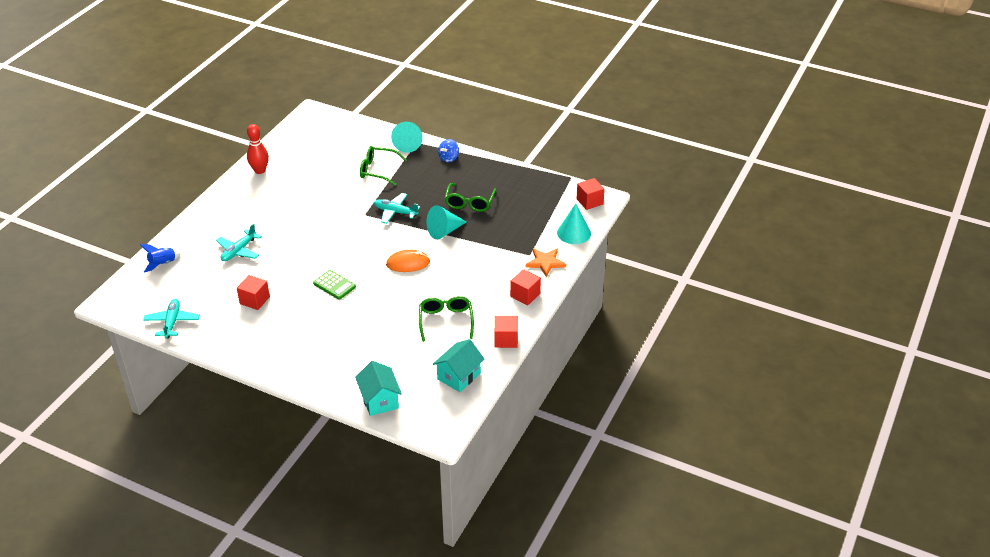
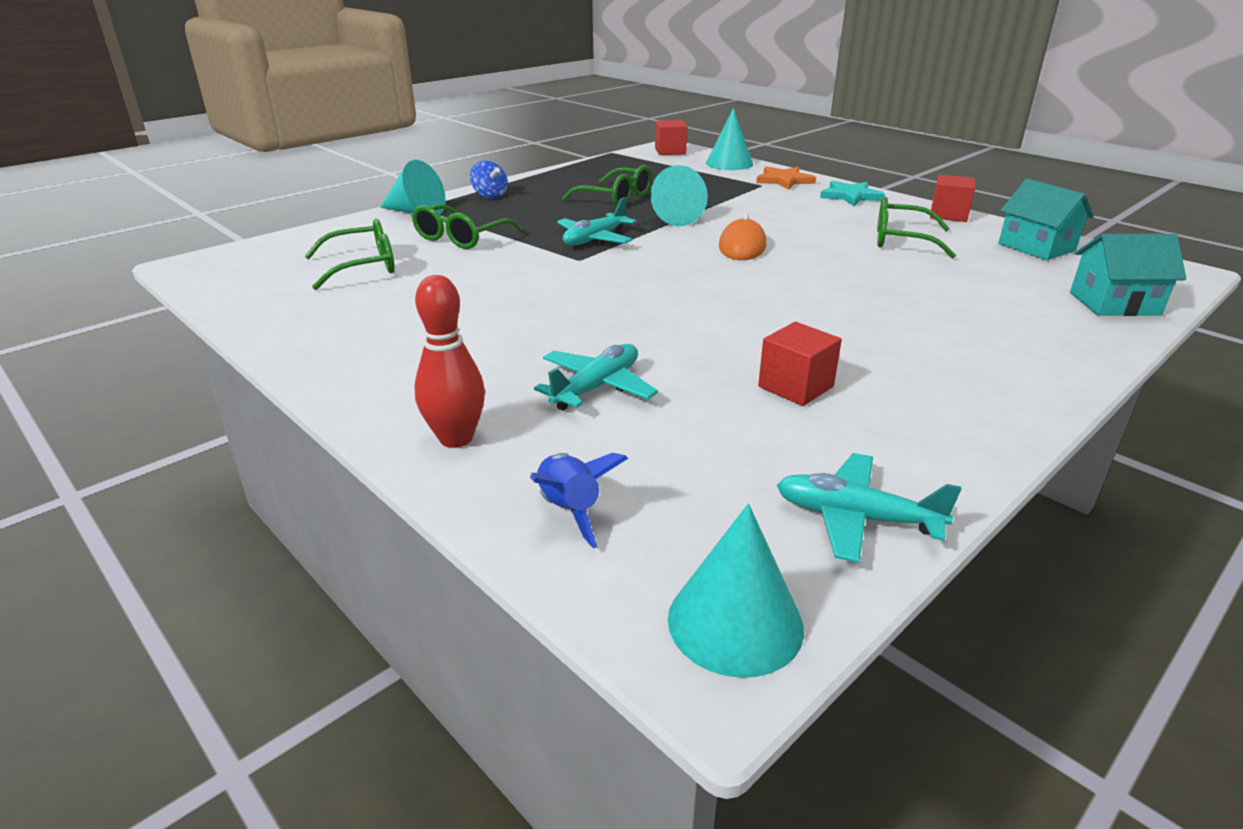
camera: 70 degrees left, 10 degrees down
turquoise plane [216,223,262,261] -> turquoise plane turned 105 degrees counterclockwise [534,344,658,411]
red bowling pin [247,124,269,174] -> red bowling pin moved to [414,275,485,448]
green calculator [313,270,356,300] -> none
red cube [510,269,541,305] -> turquoise star [820,180,885,206]
none -> green glasses [305,219,395,290]
none -> turquoise cone [668,504,804,678]

